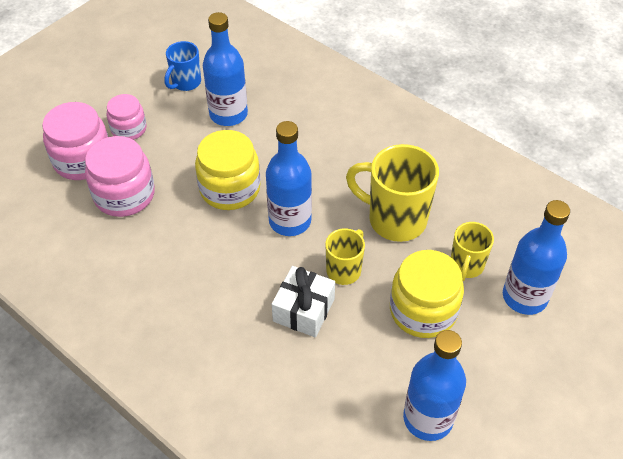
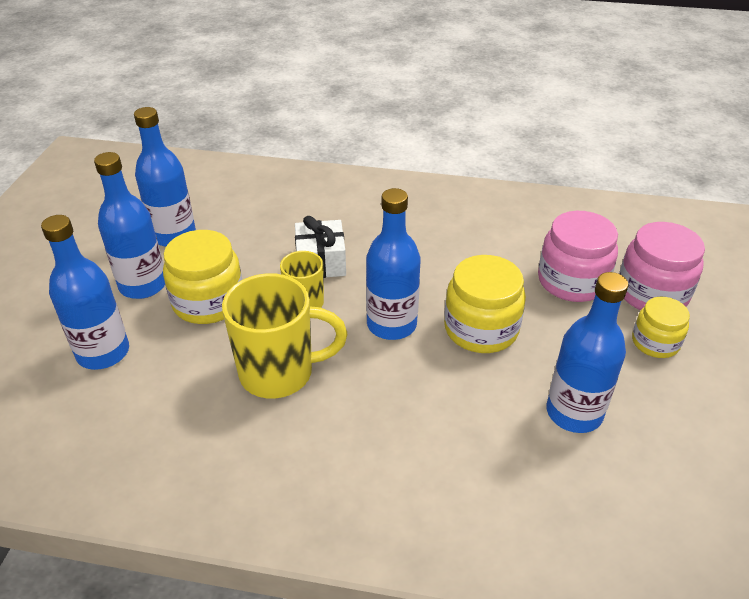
camera: 150 degrees right, 10 degrees down
pink jar [106,94,146,140] -> yellow jar [632,297,690,358]
blue mug [164,41,201,91] -> none
yellow mug [451,222,494,281] -> none
none -> blue bottle [94,152,165,299]

